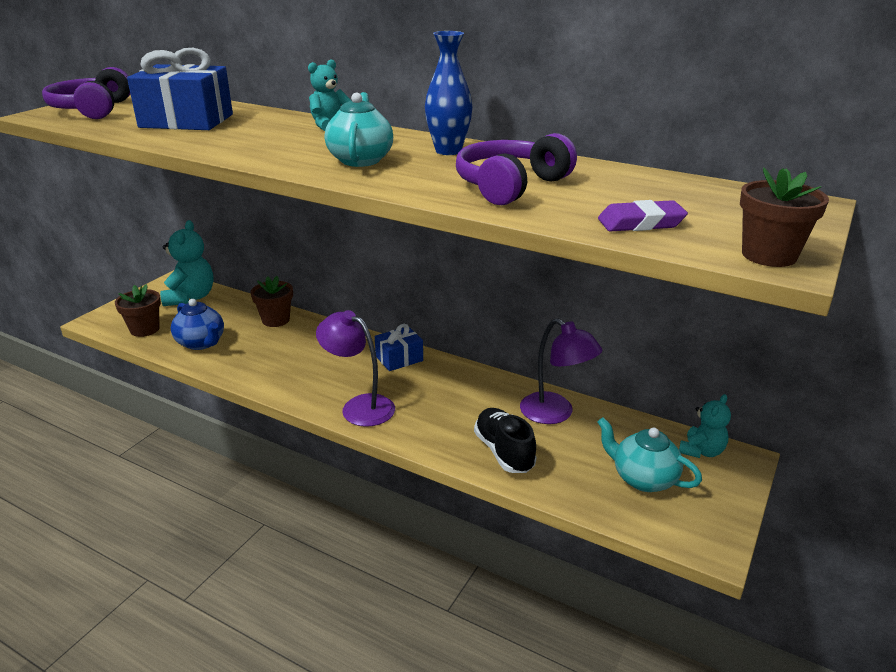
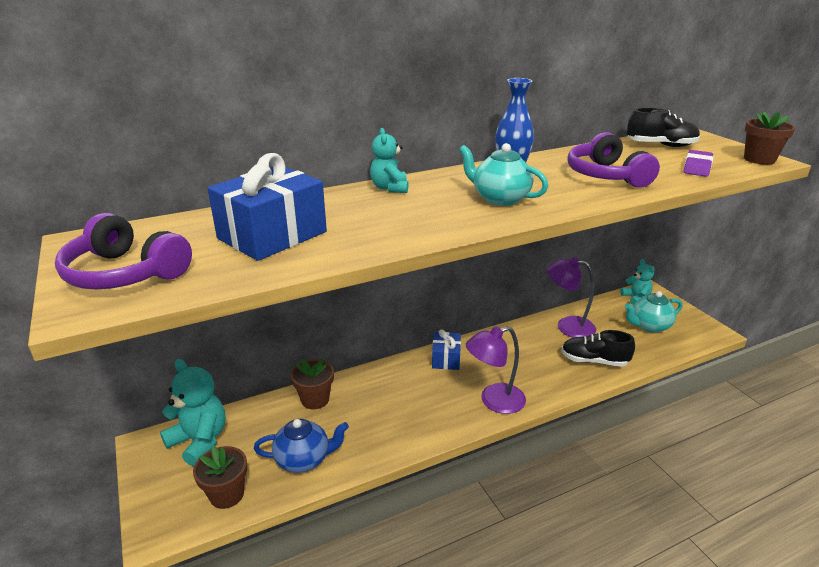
camera: 55 degrees left, 0 degrees up
purple lamp [520,318,602,424] -> purple lamp turned 150 degrees counterclockwise [547,257,596,338]
none -> black shoe [627,108,700,147]

